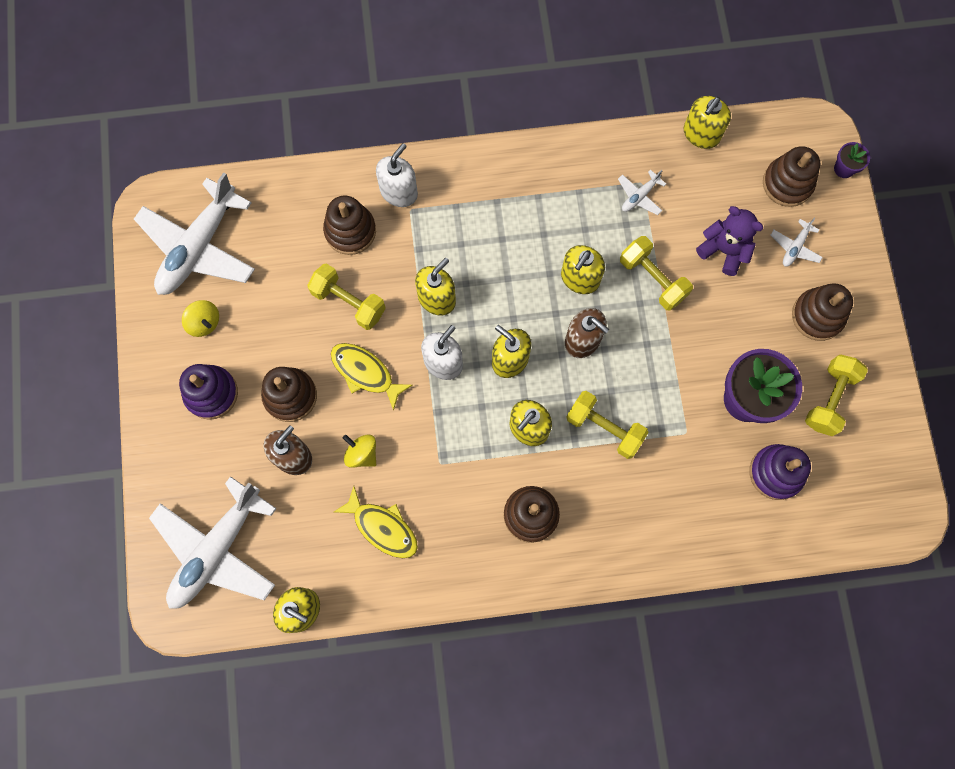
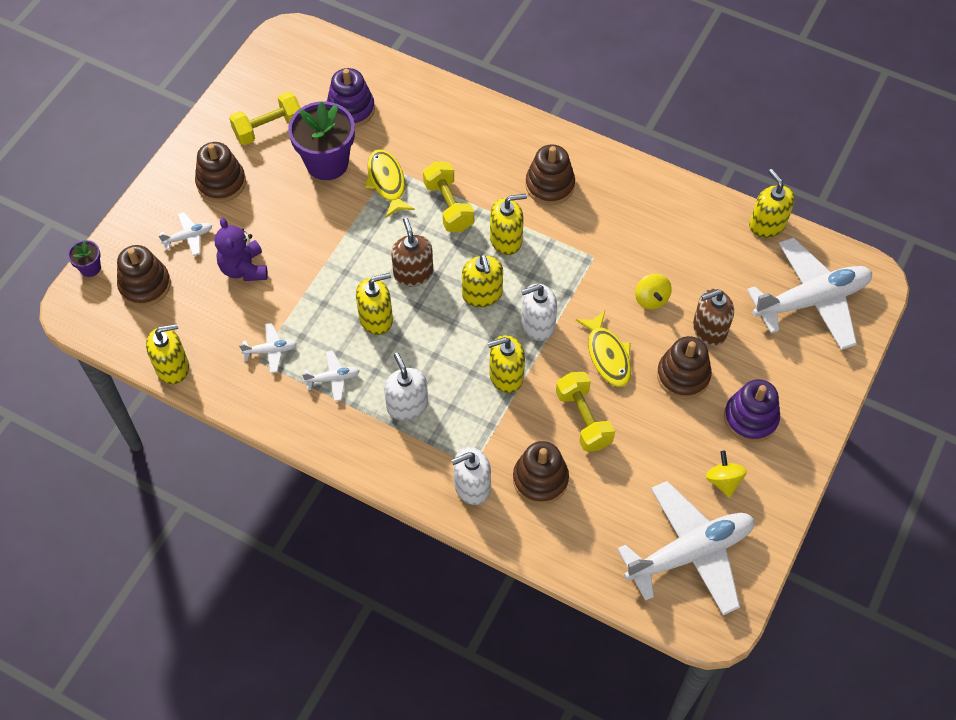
camera: 145 degrees left, 15 degrees down
yellow fish [334,486,418,558] -> yellow fish moved to [365,150,415,217]
yellow dumbbell [620,236,693,310] -> none
none -> white plane [302,350,360,402]
none -> white soap dispenser [384,353,428,420]

